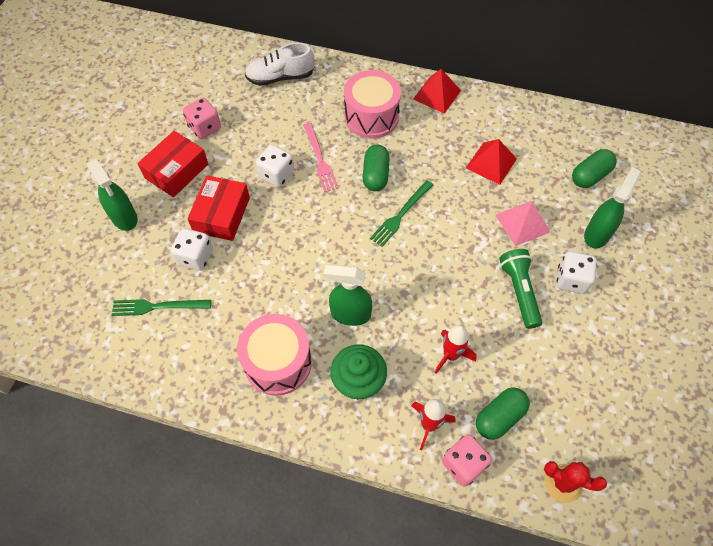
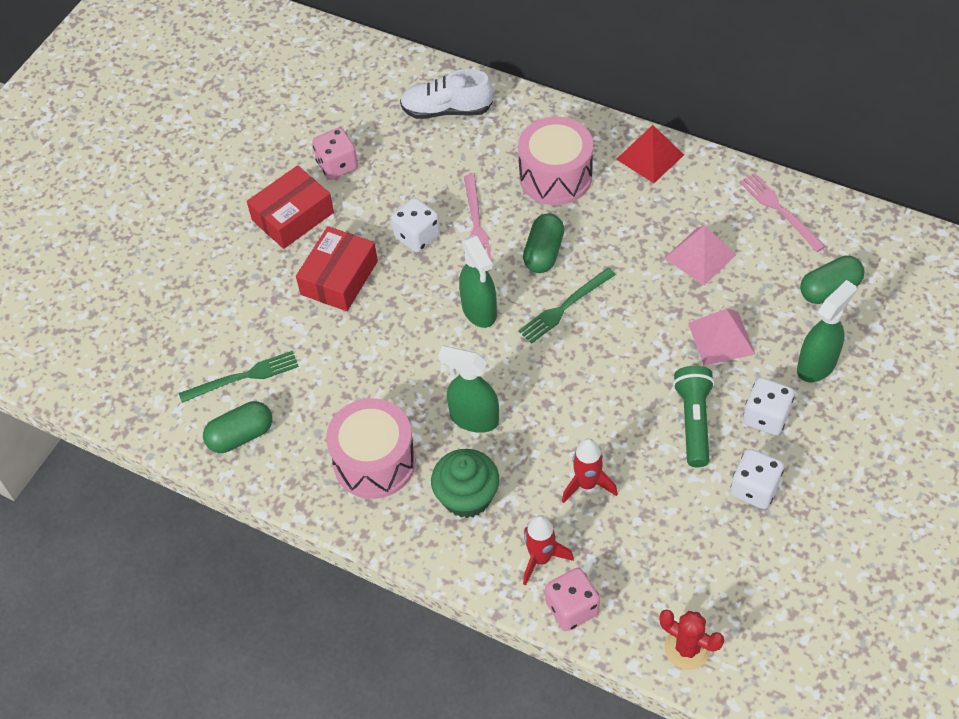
camera: 15 degrees right, 5 degrees down
green spray bottle [87,159,138,231] -> green spray bottle moved to [459,235,497,328]
green fork [112,299,211,316] -> green fork turned 150 degrees clockwise [179,351,299,403]
white dice [171,228,213,271] -> white dice moved to [730,449,784,509]
red pyramid [466,139,517,185] -> pink pyramid [665,225,736,286]
green capsule [476,387,530,440] -> green capsule moved to [203,401,272,453]
none -> pink fork [739,173,826,252]

